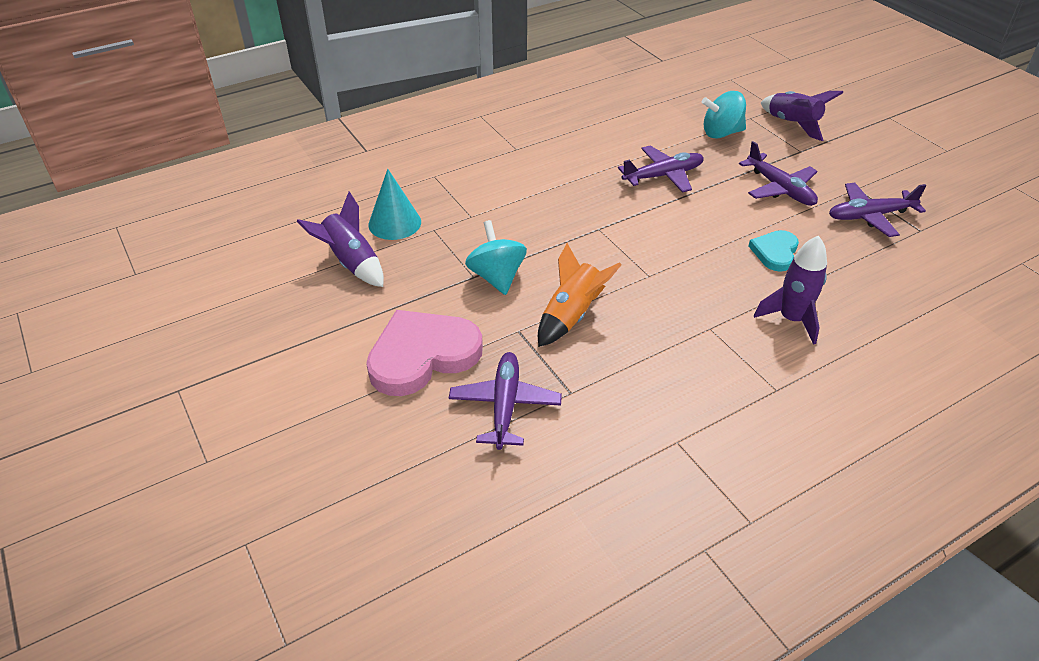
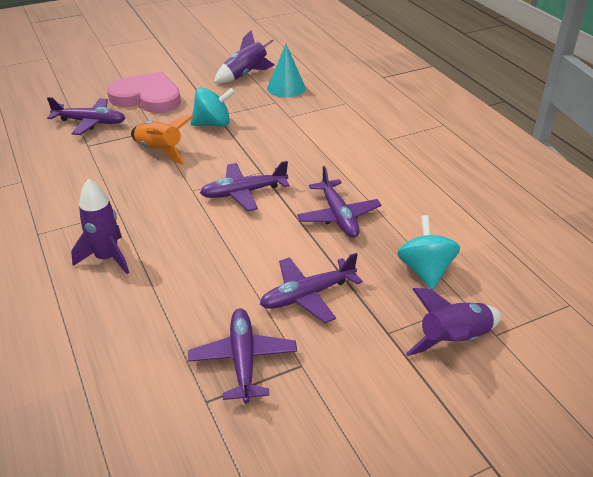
camera: 95 degrees right, 5 degrees down
pink heart [366,310,483,396] -> pink heart turned 45 degrees counterclockwise [107,72,181,113]
turquoise heart [748,230,799,272] -> none
none -> purple plane [200,161,289,211]

